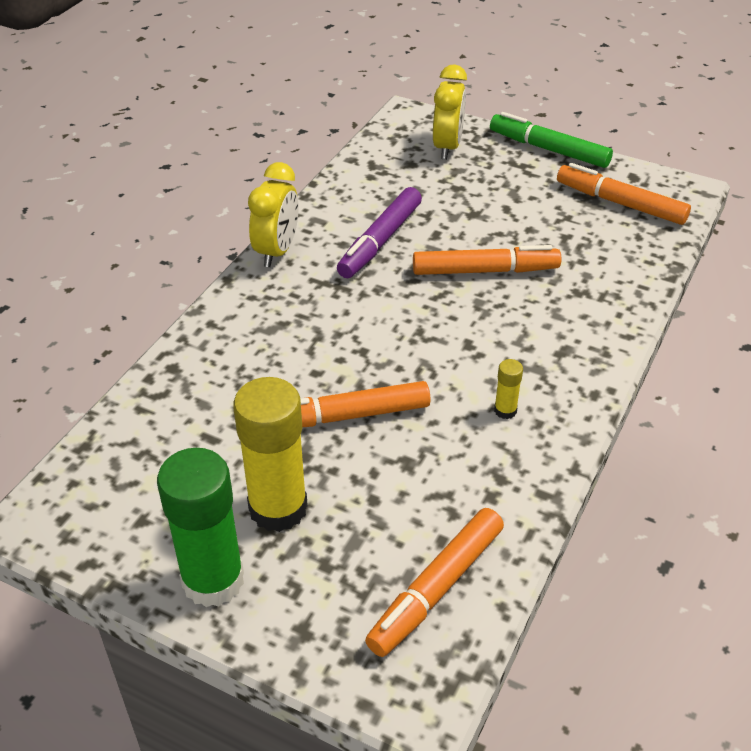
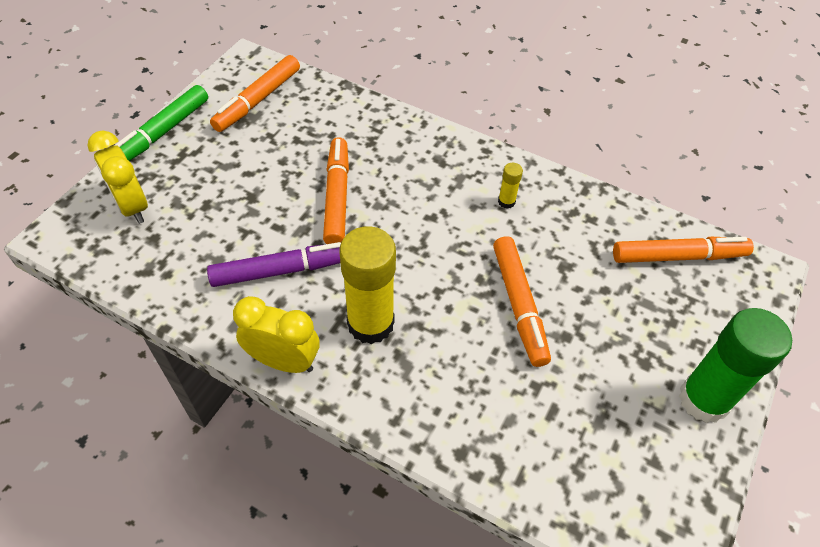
camera: 90 degrees left, 10 degrees up
yellow glue stick [233,377,308,532] -> yellow glue stick moved to [340,226,396,344]
purple marker [337,187,422,278] -> purple marker turned 45 degrees counterclockwise [207,242,341,287]
orange marker [365,508,504,657] -> orange marker turned 45 degrees counterclockwise [613,237,754,263]
yellow clock [433,64,467,160] -> yellow clock turned 135 degrees counterclockwise [87,131,148,224]

